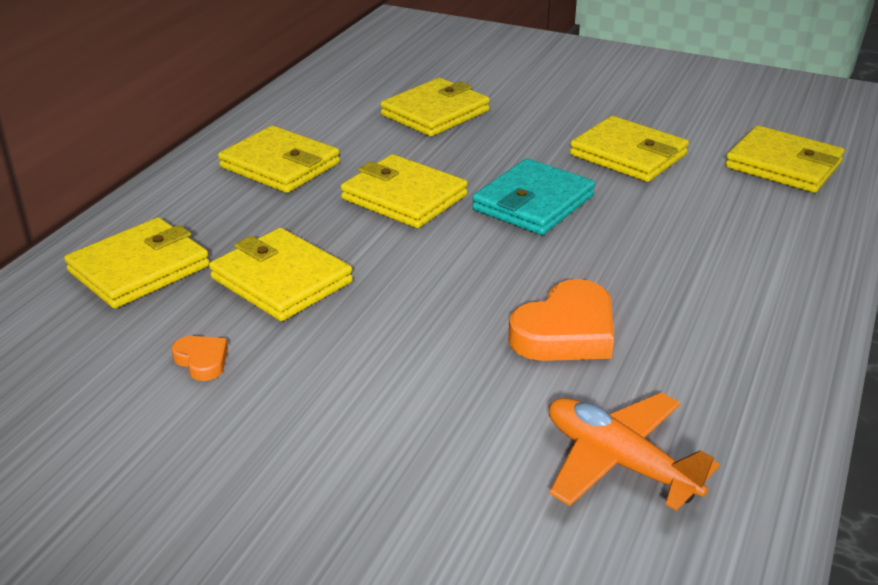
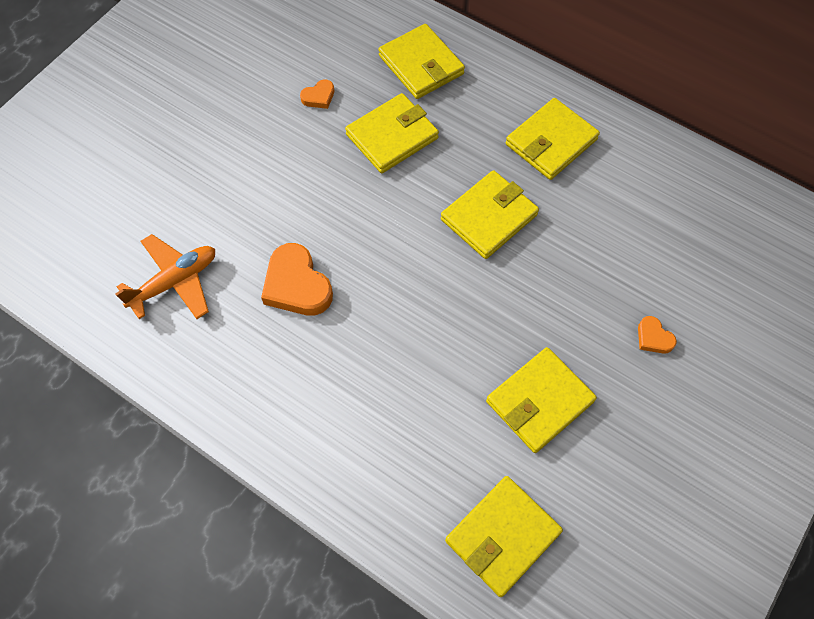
camera: 100 degrees right, 30 degrees up
yellow wallet [380,78,490,136] -> none
turquoise wallet [472,158,595,235] -> none
none -> orange heart [638,316,677,354]

